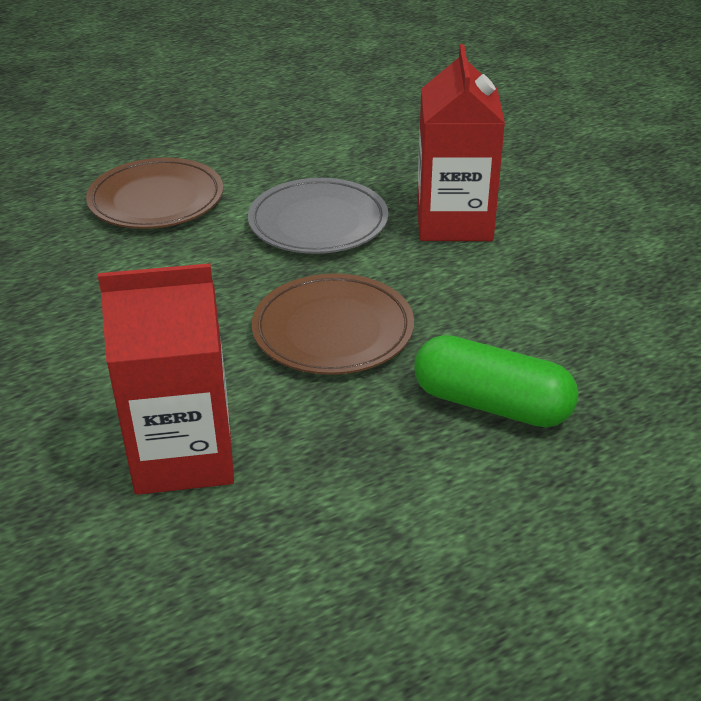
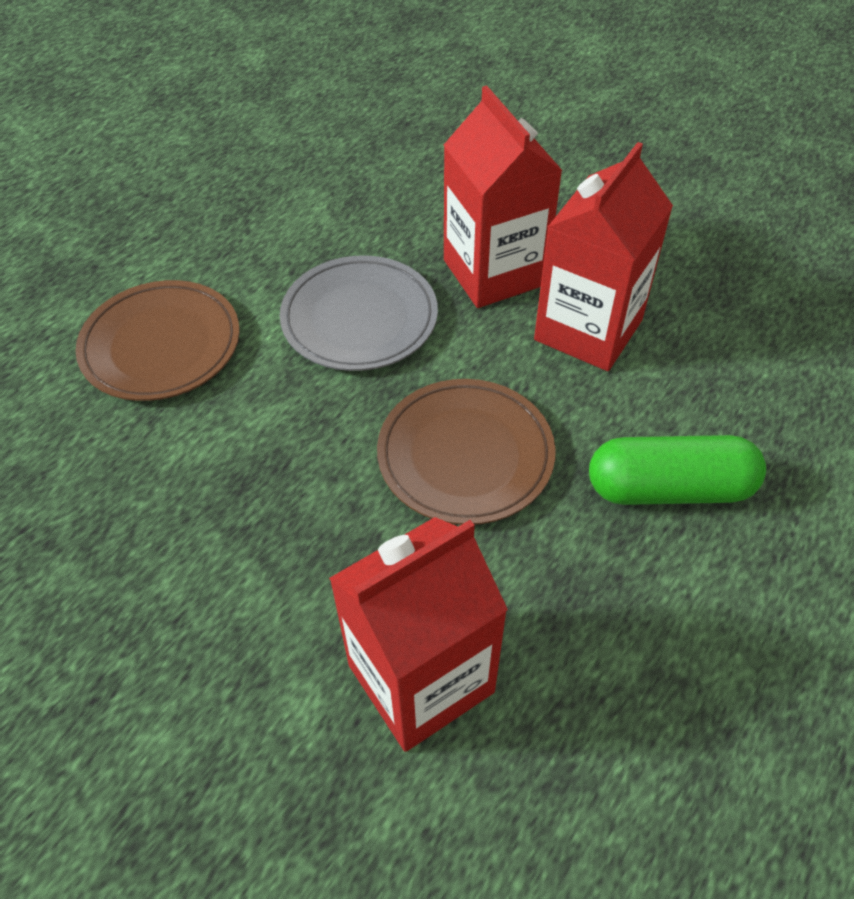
camera: 25 degrees left, 15 degrees up
none -> red carton [534,142,673,371]

